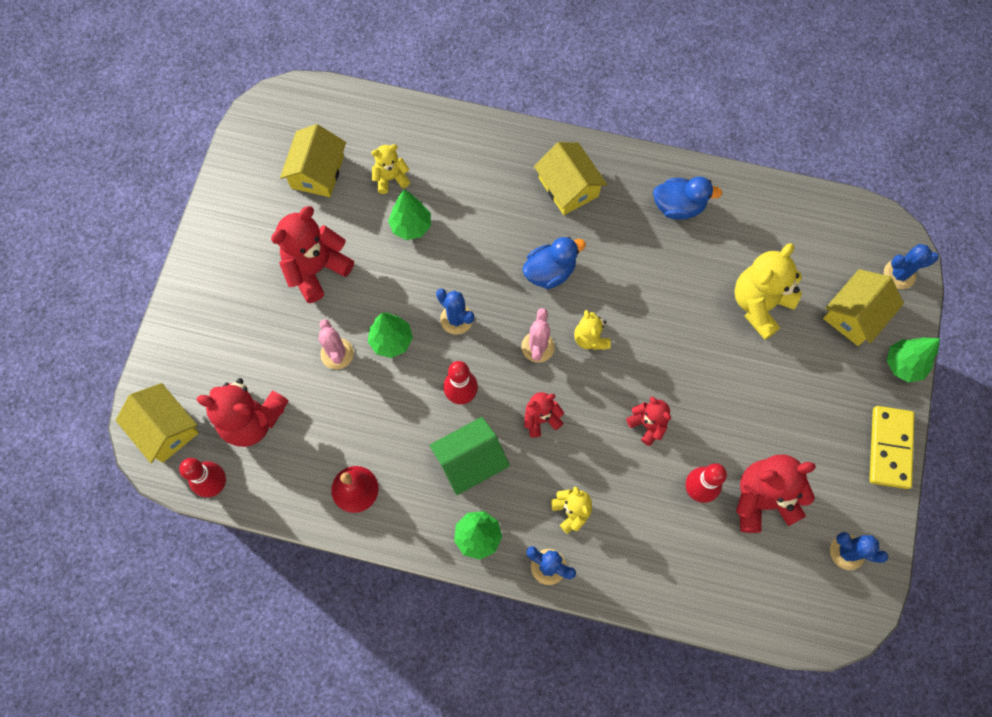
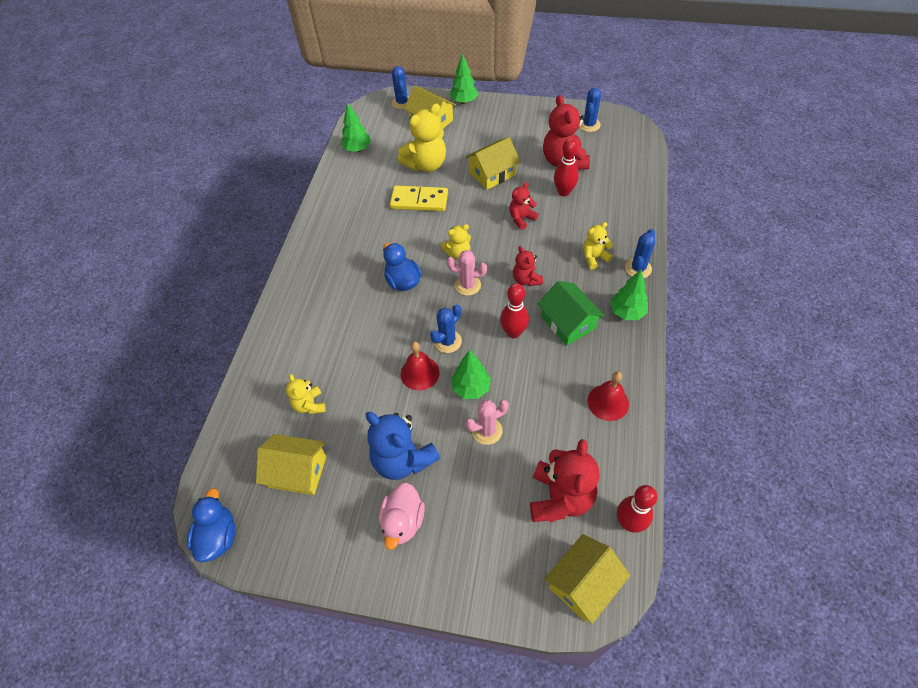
camera: 90 degrees left, 15 degrees down
red teddy bear [271,206,354,303] -> blue teddy bear [366,412,440,480]
green tree [388,190,431,240] -> green tree moved to [341,102,371,152]
yellow house [534,142,607,215] -> yellow house moved to [465,137,521,190]
blue duck [653,177,722,220] -> blue duck moved to [187,488,235,562]
yellow teddy bear [734,243,802,340] -> yellow teddy bear turned 75 degrees counterclockwise [398,103,446,172]
yellow domino [869,406,915,489] -> yellow domino moved to [390,185,448,211]
none -> pink duck [379,482,425,550]
none -> red bell [401,341,440,391]

